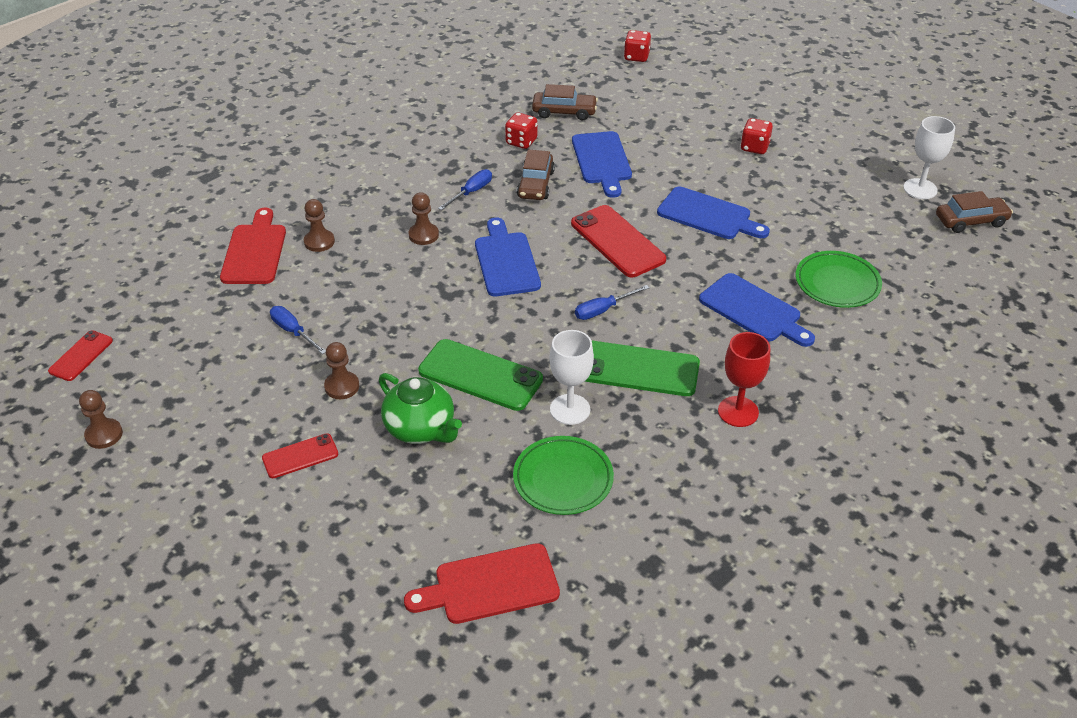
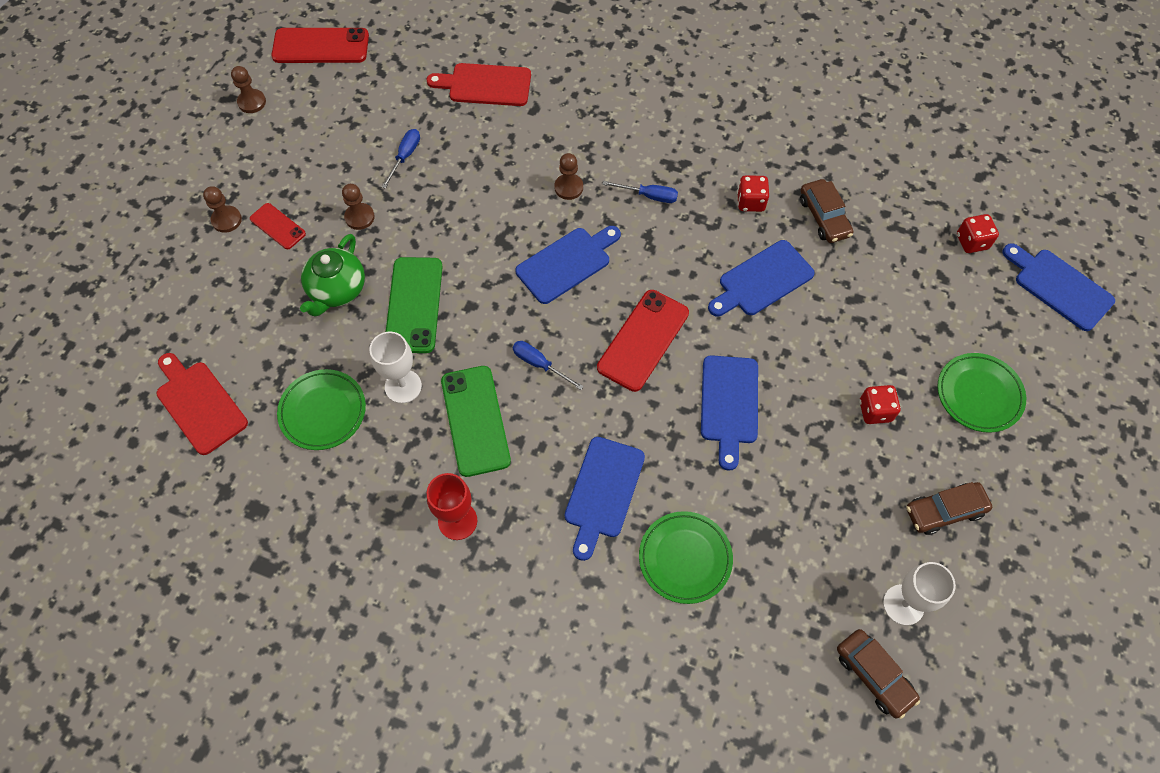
camera: 65 degrees right, 20 degrees up
red phone [48,330,113,381] -> red phone [271,28,369,63], size x1.78
red cutting board [220,208,286,284] -> red cutting board turned 150 degrees counterclockwise [427,63,531,106]
brown pawn [304,199,335,252] -> brown pawn moved to [203,186,242,233]
brown car [517,150,555,200] -> brown car moved to [906,482,992,535]
none -> green plate [937,353,1026,433]
none -> blue cutting board [1002,243,1115,331]

